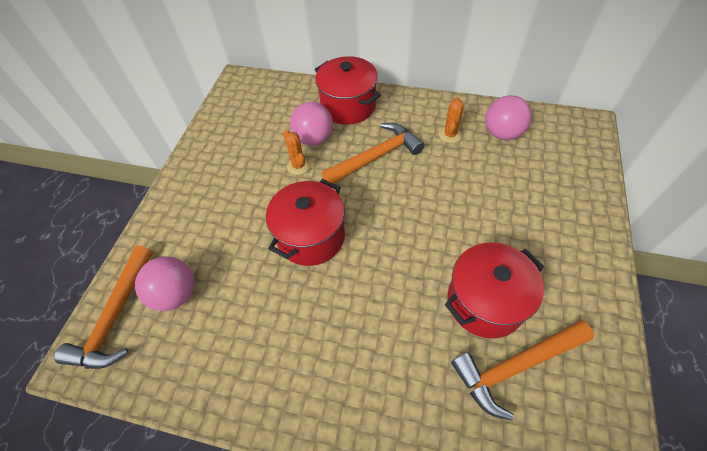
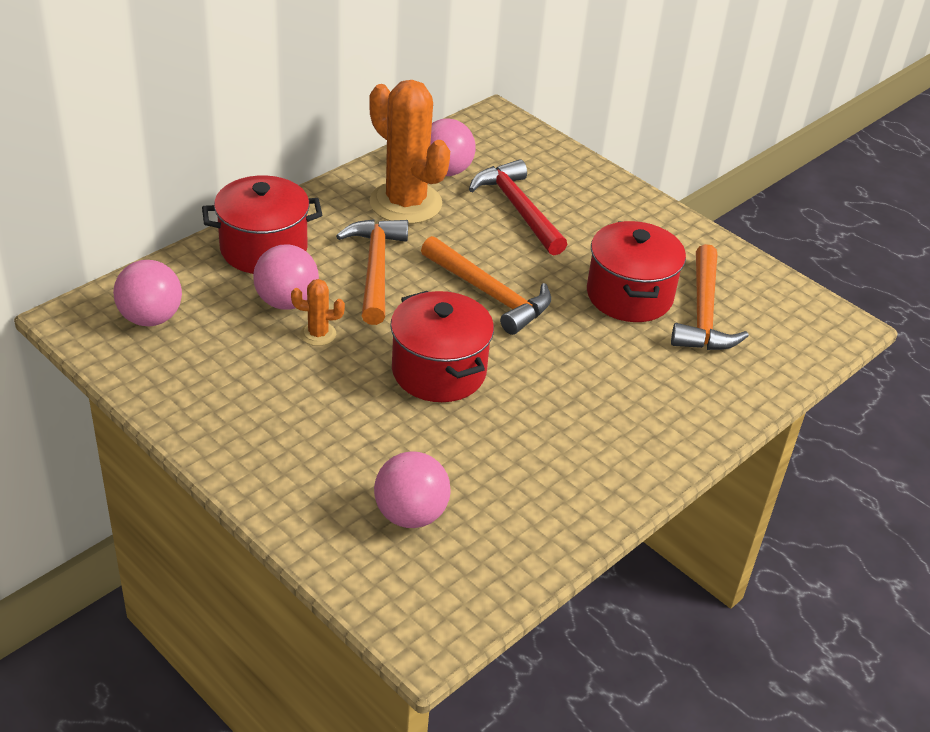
camera: 65 degrees left, 15 degrees down
orange hammer [54,245,153,369] -> orange hammer moved to [421,236,551,335]
orange cactus [439,97,464,143] -> orange cactus [369,80,450,224], size x2.28
none -> pink ball [113,260,182,326]
none -> red hammer [469,159,567,255]

